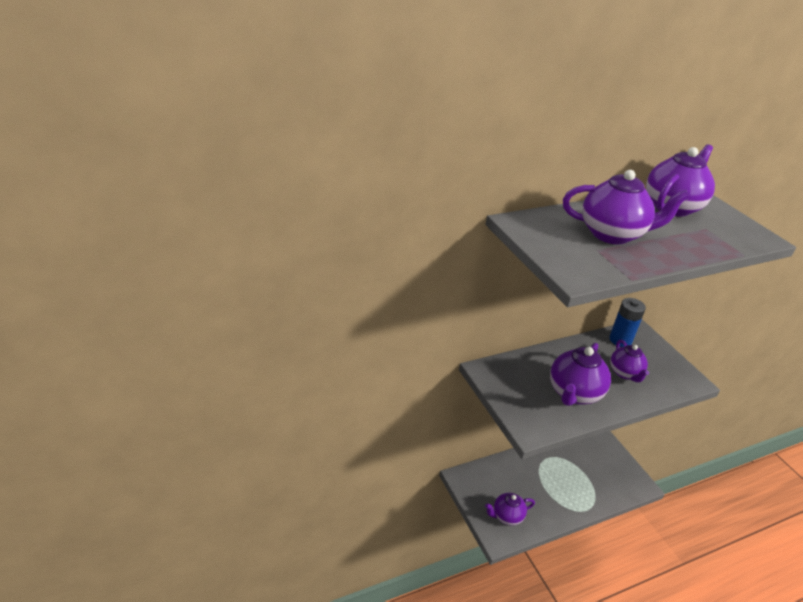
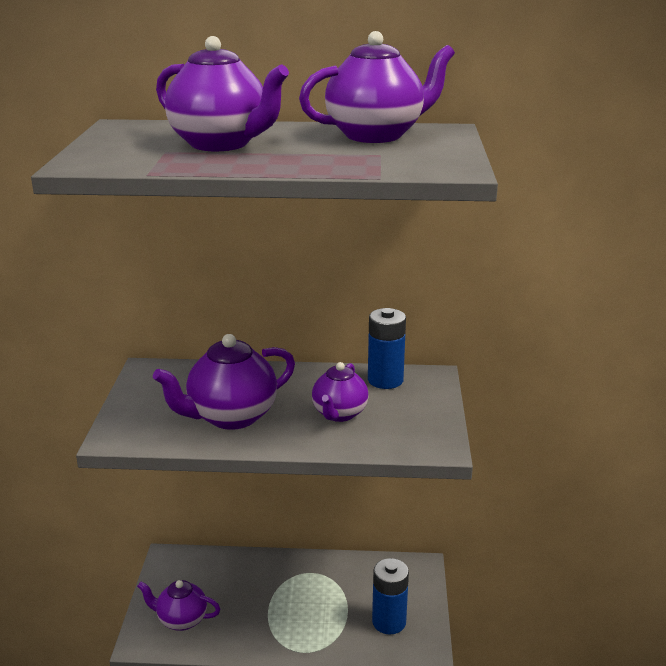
camera: 30 degrees right, 10 degrees down
none -> blue battery [372,558,409,635]

